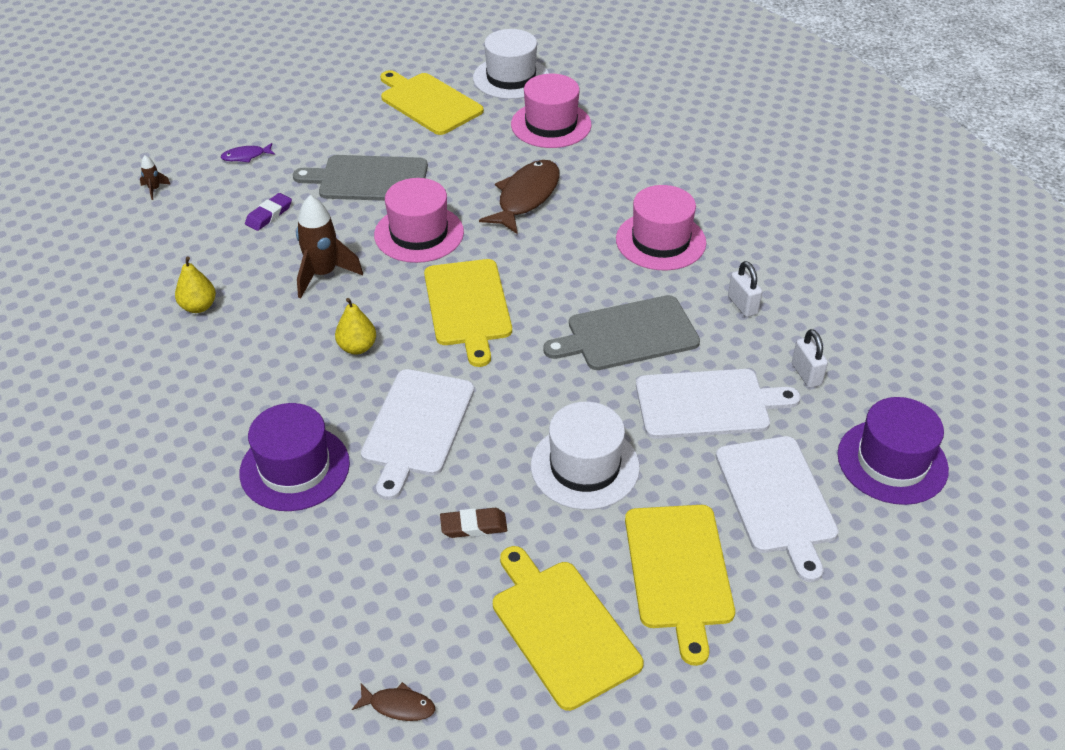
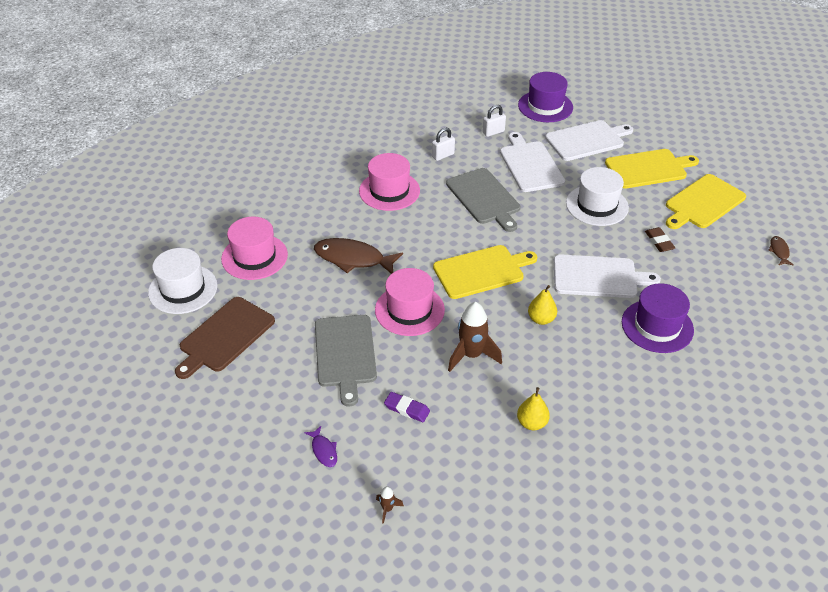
camera: 100 degrees left, 0 degrees up
yellow cutting board [380,70,484,135] -> brown cutting board [175,297,275,379]

